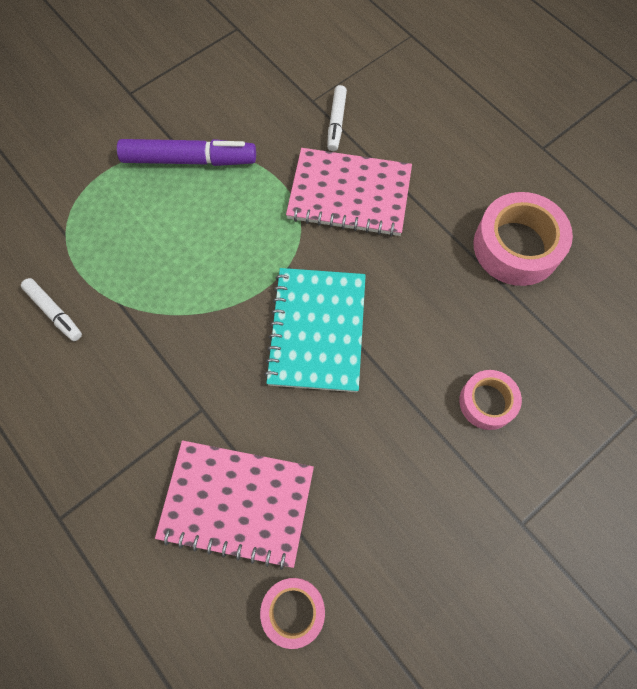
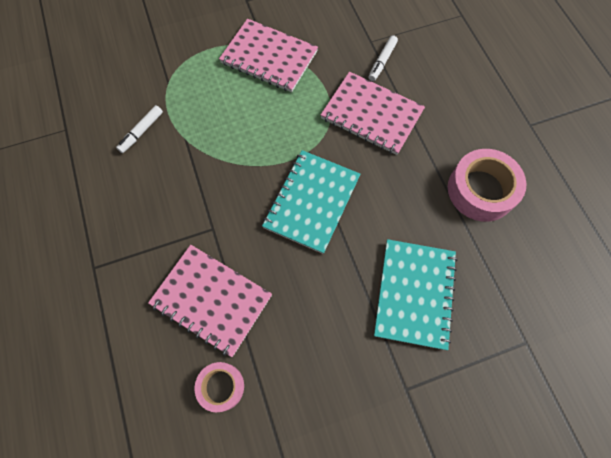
camera: 20 degrees right, 0 degrees up
white marker [21,278,82,341] -> white marker turned 60 degrees clockwise [116,105,163,153]
purple marker [117,139,256,166] -> pink notebook [219,19,318,92]
pink tape [459,370,522,430] -> turquoise notebook [374,239,457,350]

